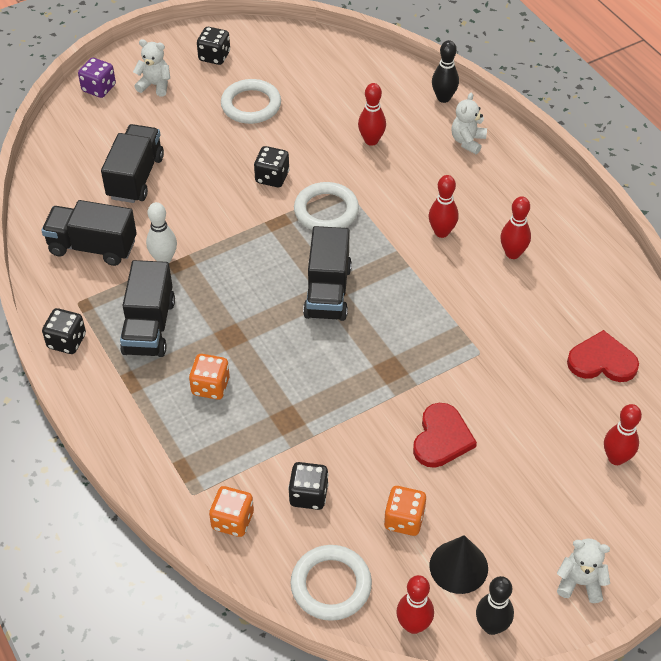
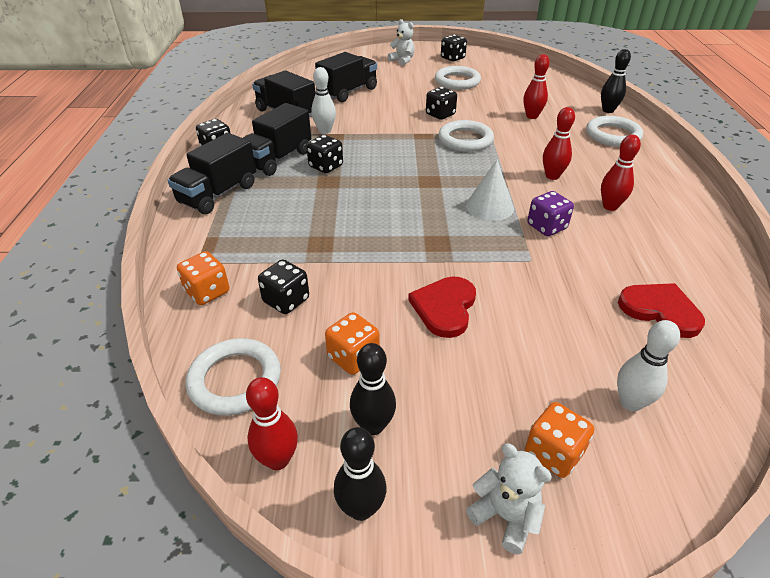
camera: 30 degrees right, 10 degrees down
purple dice [78,58,116,98] -> purple dice moved to [527,191,574,236]
orange dice [189,354,230,400] -> orange dice moved to [525,402,594,478]
black truck [303,226,352,321] -> black truck moved to [168,133,256,214]
red heart [413,403,477,468] -> red heart turned 150 degrees clockwise [408,276,476,338]
black cone [430,535,488,594] -> black bowling pin [350,343,396,435]
white teddy bear [451,93,487,154] -> white ring [586,116,643,147]
red bowling pin [604,404,642,465] -> white bowling pin [617,320,680,411]
none -> black dice [306,135,343,173]
none -> white cone [466,160,514,221]

